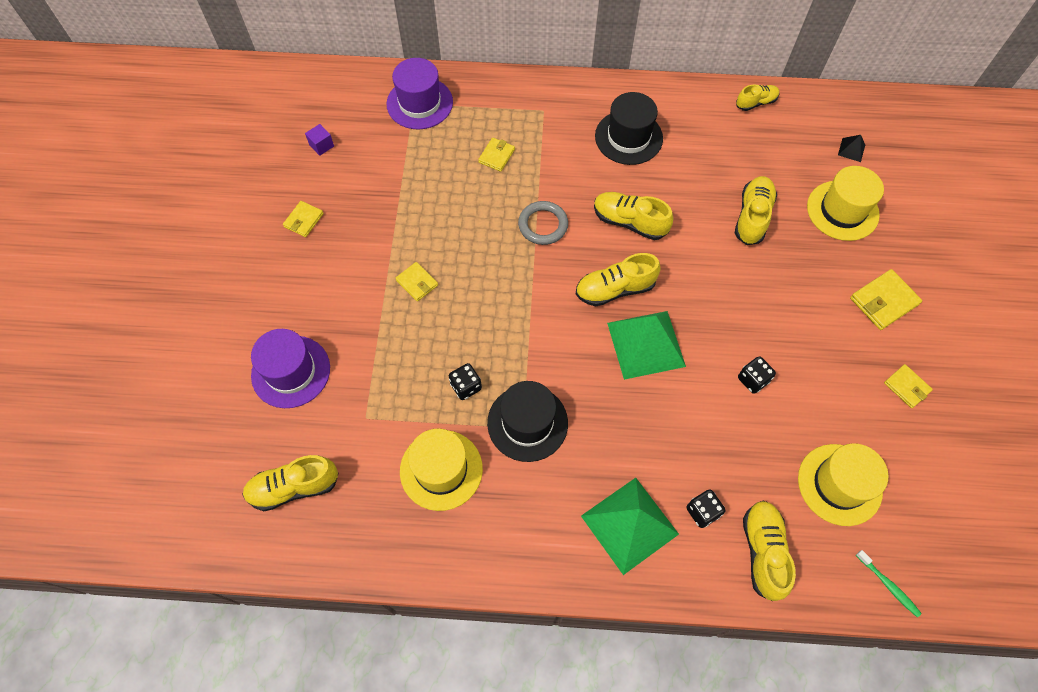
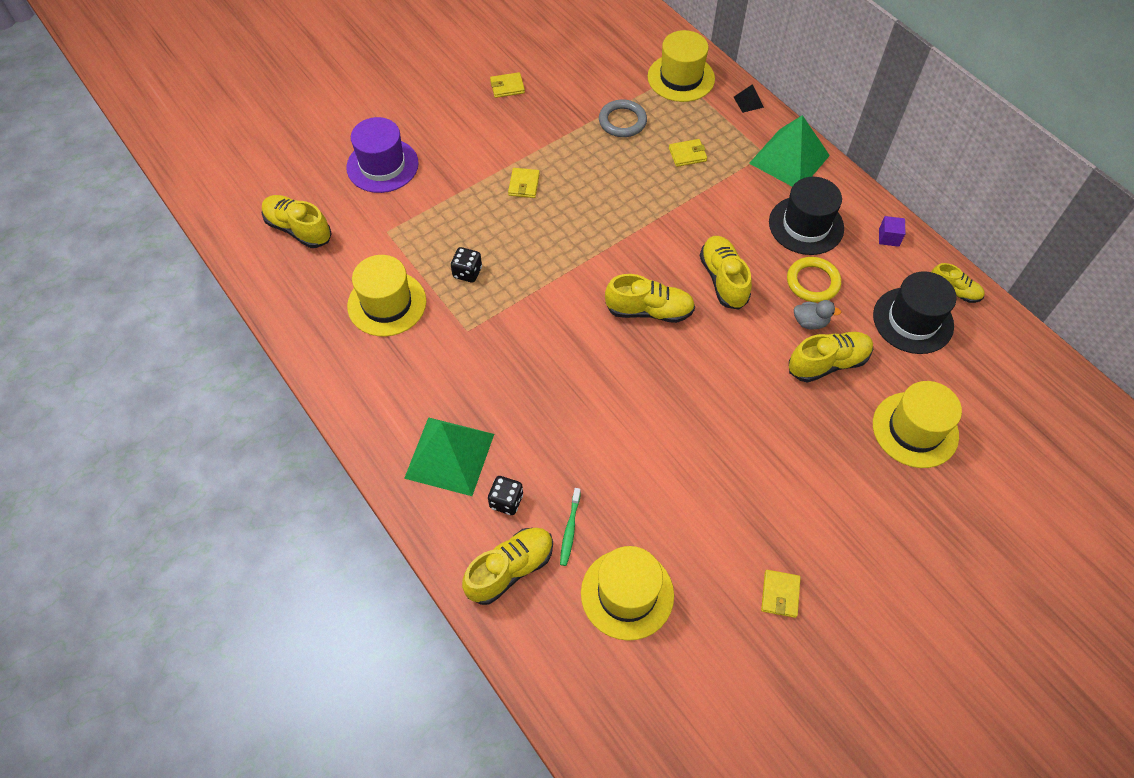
camera: 50 degrees right, 5 degrees down
purple cube [305,124,334,156] -> purple cube moved to [879,216,905,247]
purple hat [386,58,453,129] -> yellow hat [648,30,715,102]
black hat [487,381,568,462] -> black hat moved to [873,271,957,354]
grey ring [518,201,568,245] -> grey ring moved to [599,100,647,137]
yellow shoe [576,253,661,306] -> yellow shoe turned 150 degrees clockwise [605,274,695,323]
green pyramid [607,311,686,380] -> green pyramid moved to [749,115,830,186]
black dice [738,356,776,394] -> none
black pyramid [838,135,865,162] -> black pyramid moved to [734,84,764,113]
yellow wallet [850,269,922,330] -> none
green toothbrush [856,550,922,618] -> green toothbrush moved to [560,488,581,566]
none -> yellow ring [787,257,841,303]
none -> grey duck [794,300,841,330]

